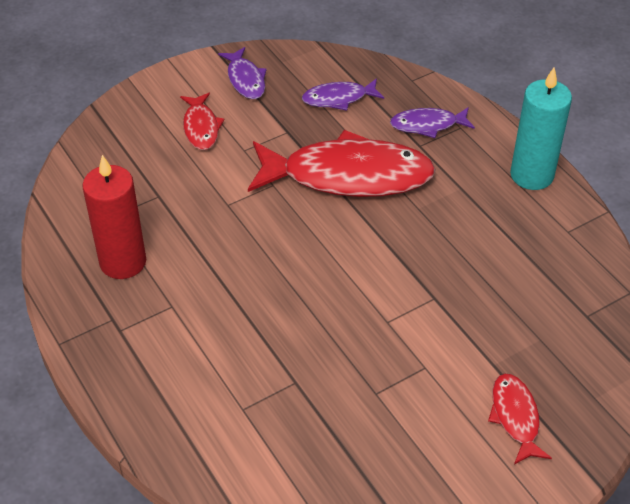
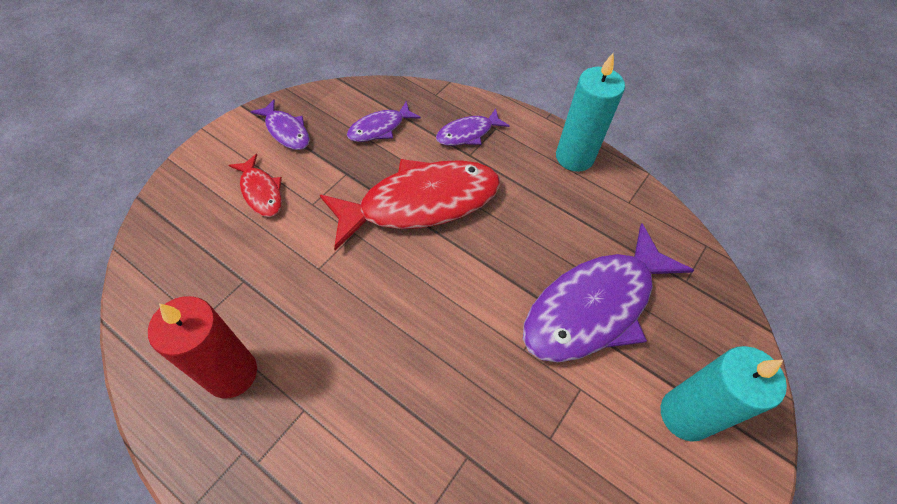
camera: 25 degrees left, 10 degrees up
red fish [488,374,552,465] -> turquoise candle [661,346,787,442]
none -> purple fish [523,223,694,362]

